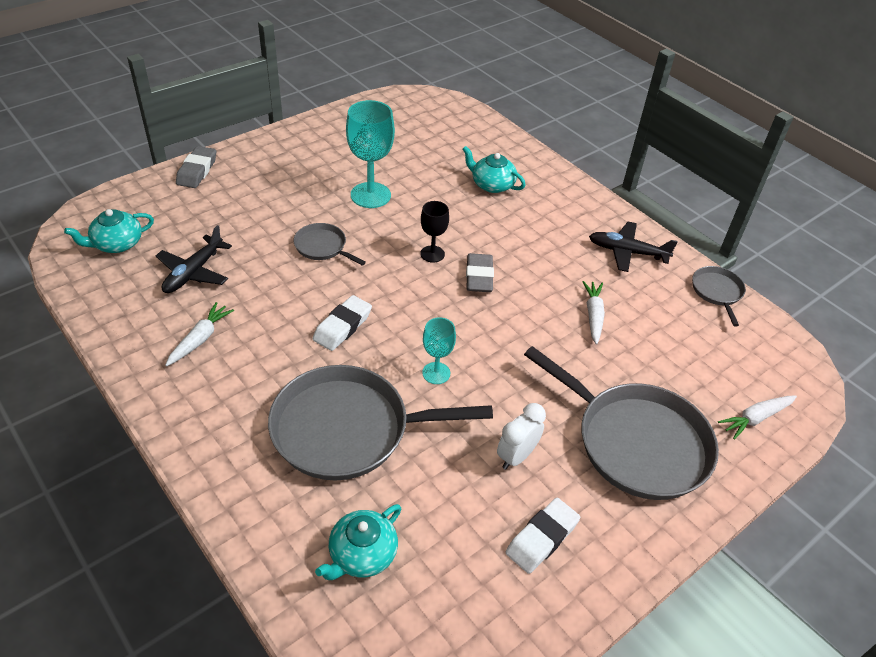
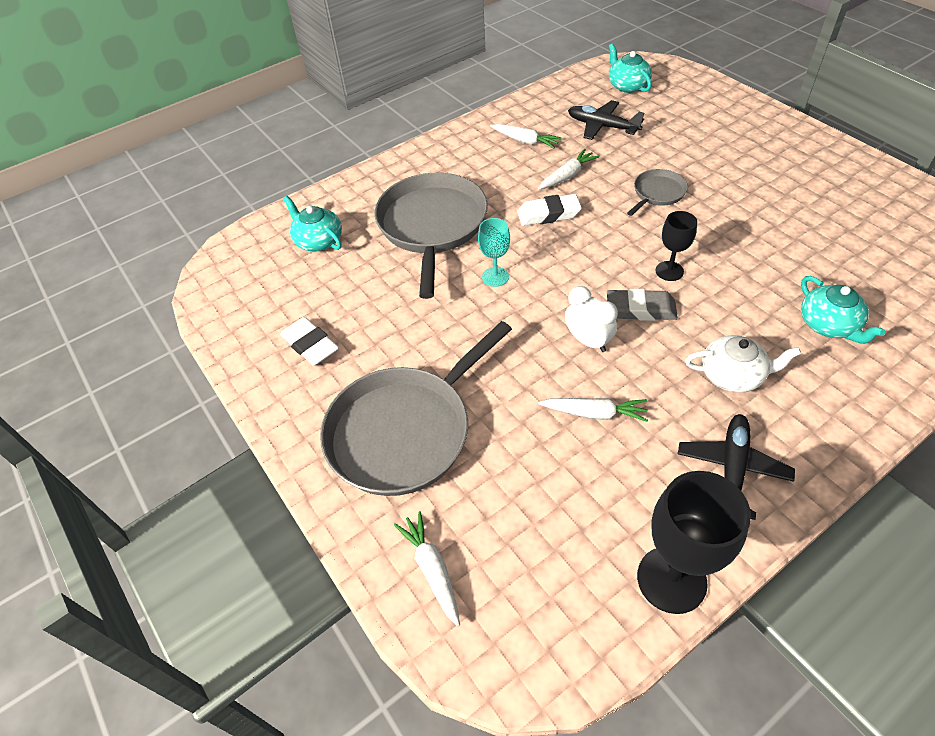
camera: 100 degrees right, 5 degrees up
grey eraser [176,146,216,188] -> none
white eraser [313,295,372,351] -> white eraser turned 45 degrees counterclockwise [517,194,582,226]
turquoise goblet [346,100,395,208] -> none
turquoise teapot [462,146,526,193] -> turquoise teapot turned 120 degrees clockwise [801,276,886,344]
white clock [497,403,546,470] -> white clock moved to [565,286,618,352]
grey pan [692,266,746,326] -> black goblet [637,471,751,614]
none -> white carrot [538,149,599,190]
none -> white teapot [685,335,801,393]

